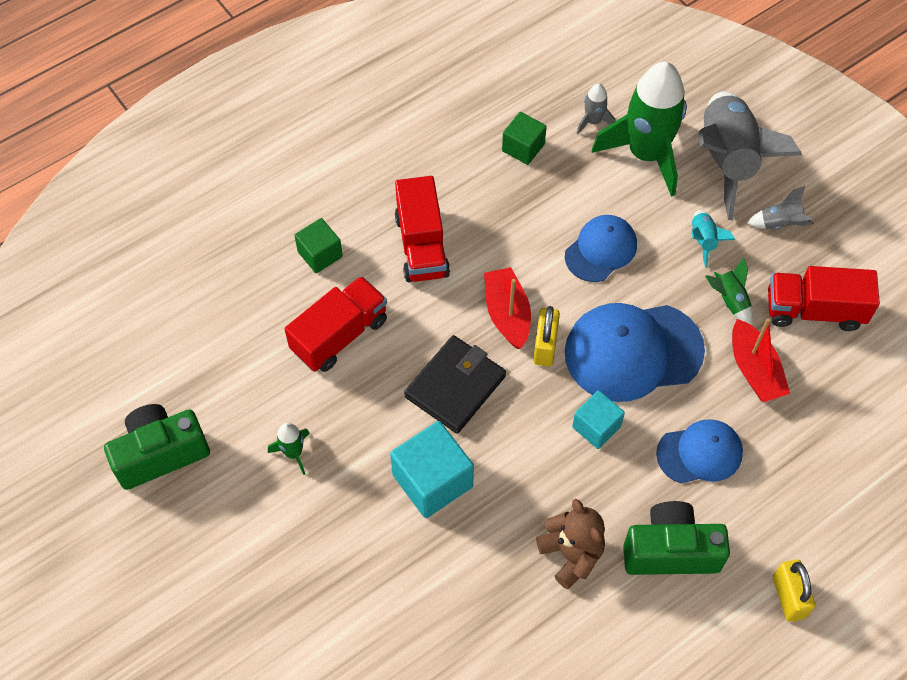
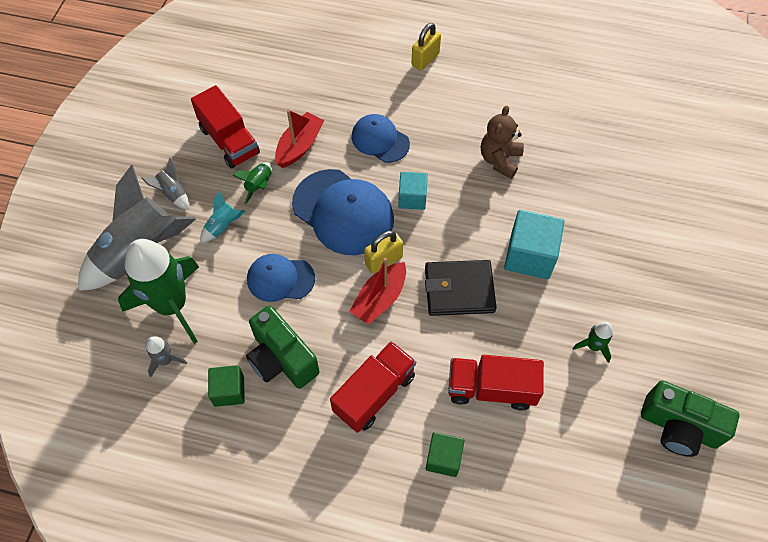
camera: 130 degrees left, 0 degrees up
green camera [623,501,730,575] -> green camera moved to [246,306,320,389]

